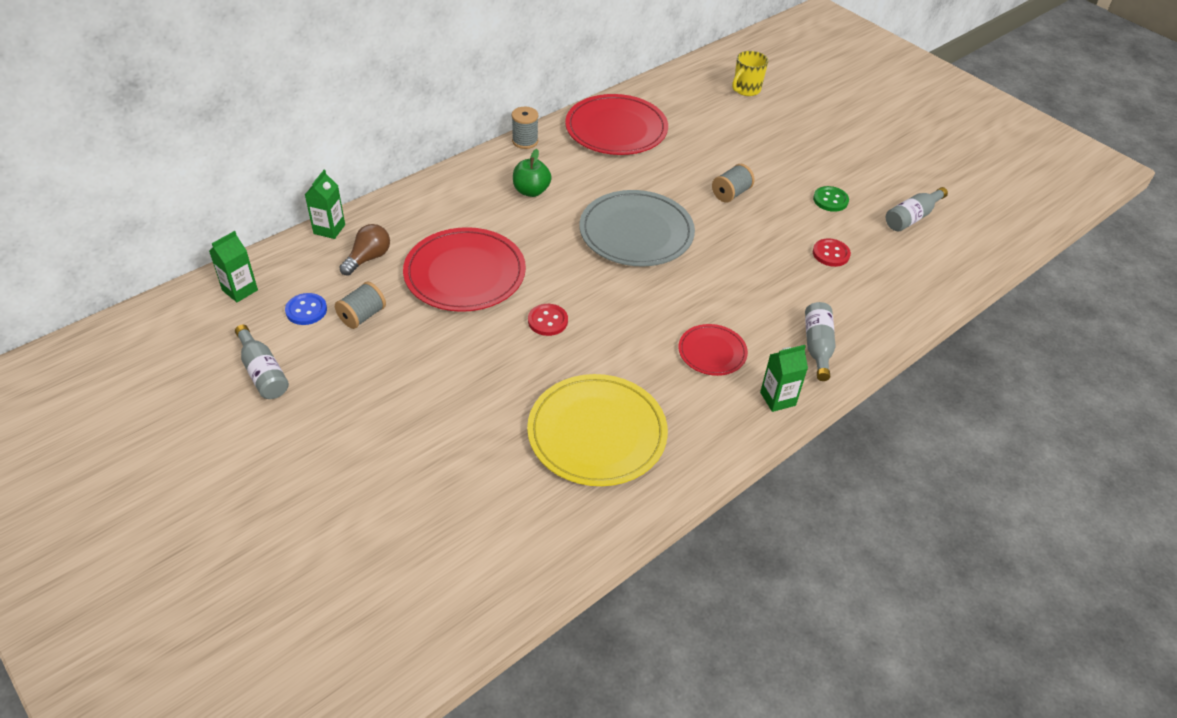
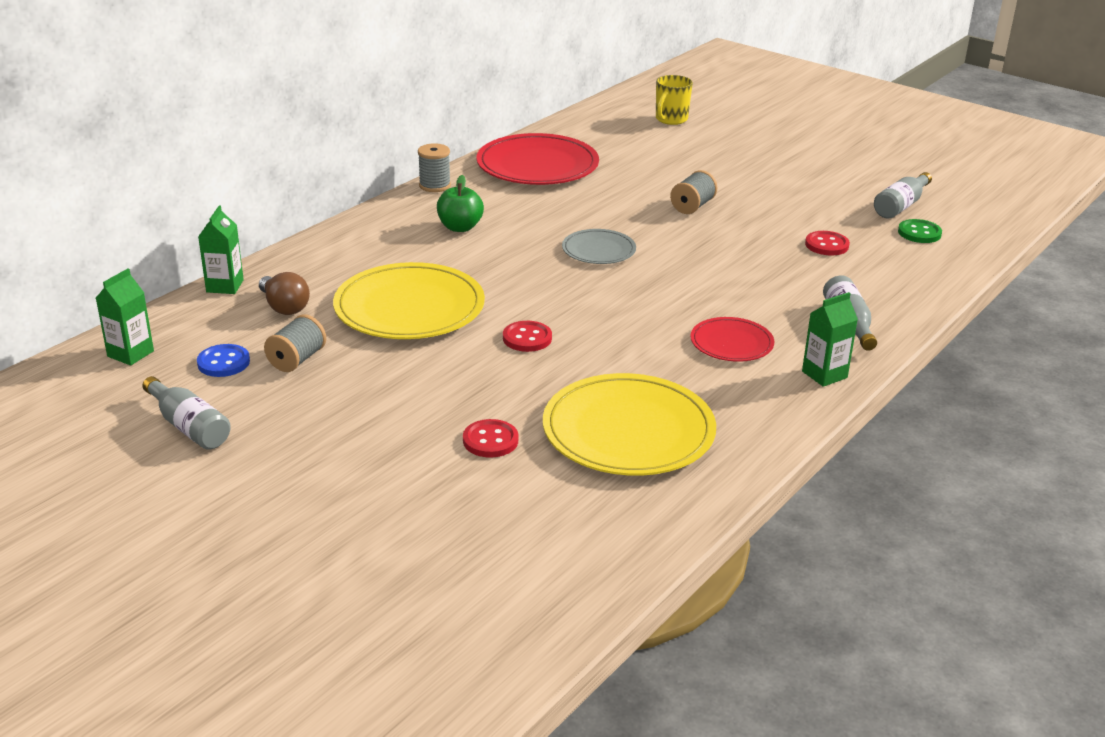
camera: 10 degrees left, 15 degrees down
brown light bulb [339,224,390,276] -> brown light bulb turned 120 degrees clockwise [259,272,310,315]
red plate [403,227,526,312] -> yellow plate [333,262,485,339]
grey plate [580,190,695,266] -> grey plate [562,229,636,264], size x0.54
green button [813,186,849,212] -> green button moved to [898,219,942,243]
none -> red button [463,419,519,458]

